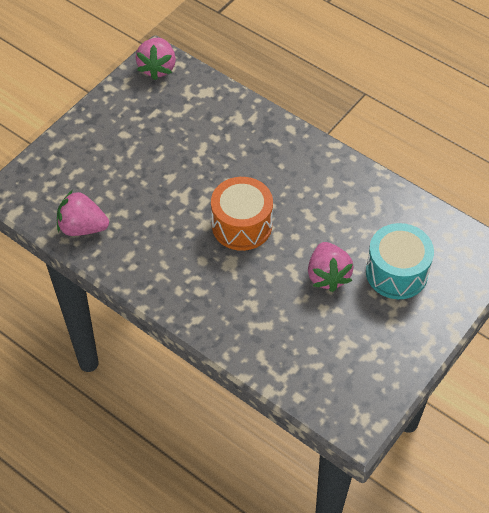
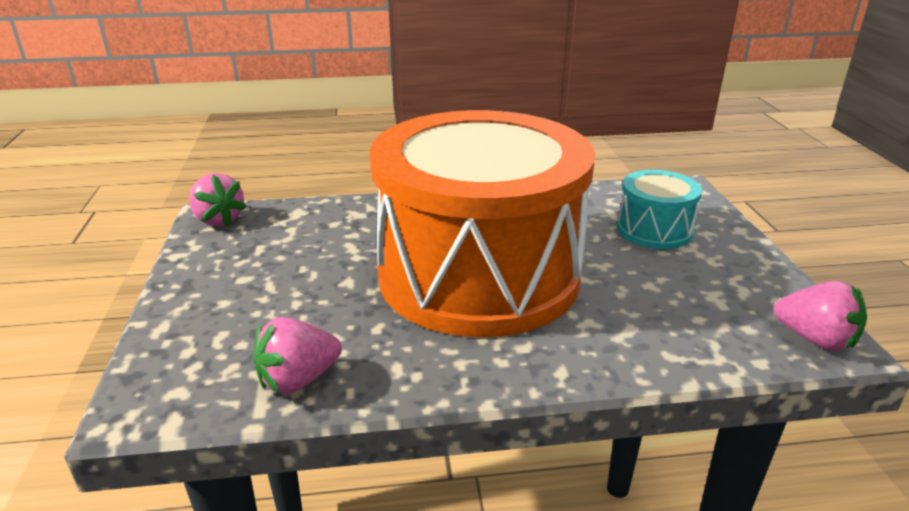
camera: 45 degrees left, 25 degrees down
orange drum [211,177,273,251] -> orange drum [369,110,595,337], size x2.45
pink strawberry [308,242,354,292] -> pink strawberry moved to [774,281,867,351]

